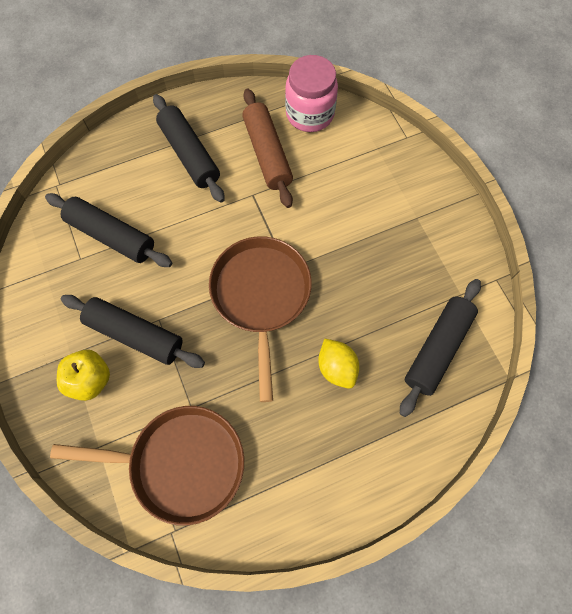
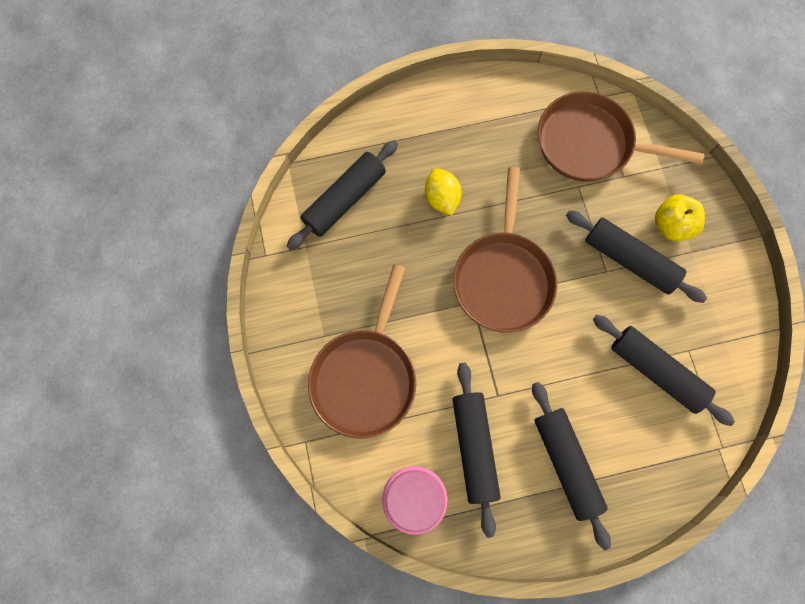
camera: 170 degrees left, 5 degrees up
brown rolling pin [242,89,293,208] -> black rolling pin [452,363,501,538]
none -> brown pan [308,264,416,439]

